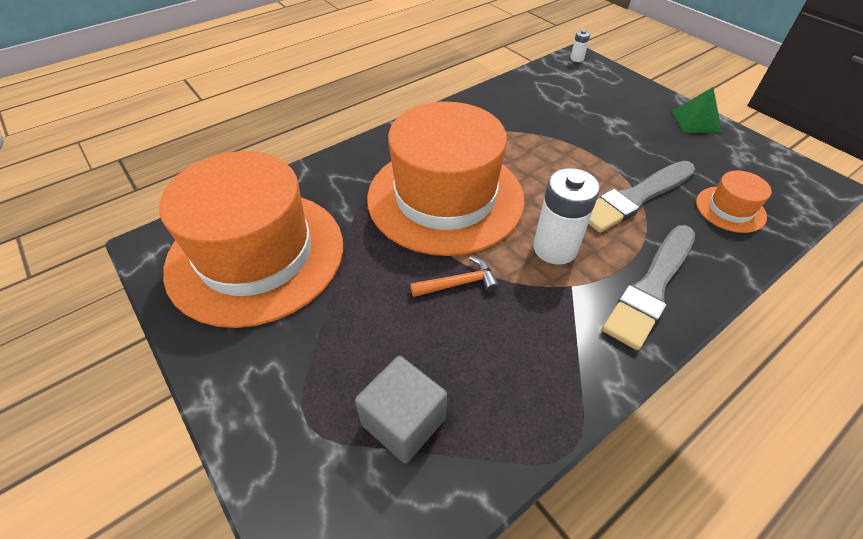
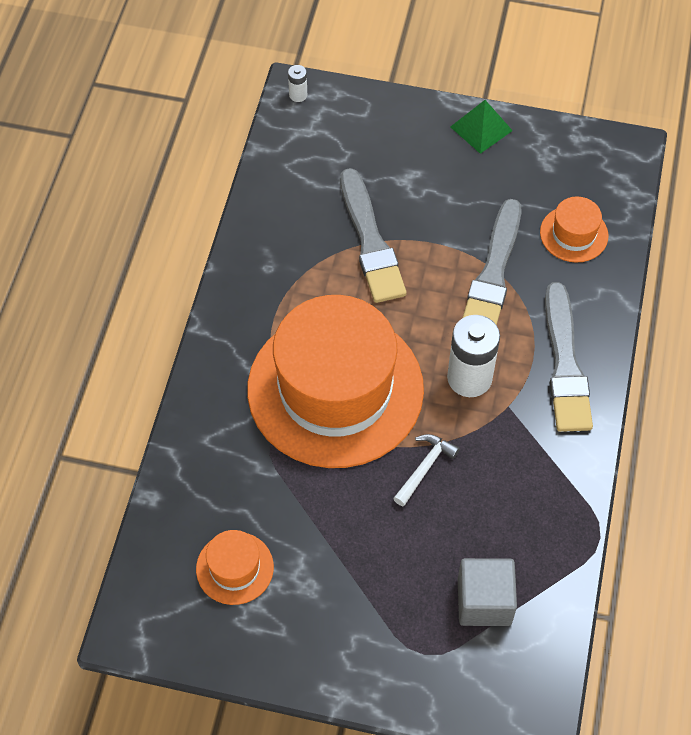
camera: 40 degrees left, 10 degrees up
orange hat [159,151,343,328] -> orange hat [196,530,274,605], size x0.41
orange hammer [410,256,499,297] -> white hammer [393,434,460,507]
none -> grey brush [341,168,407,303]

